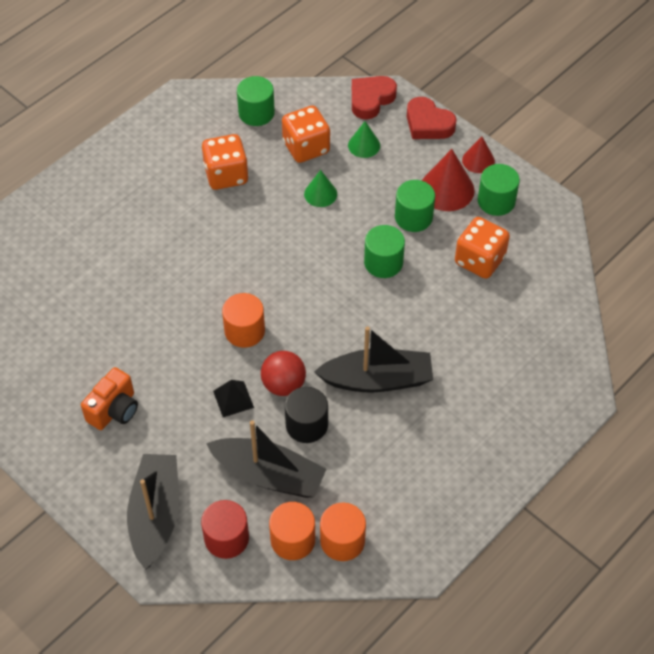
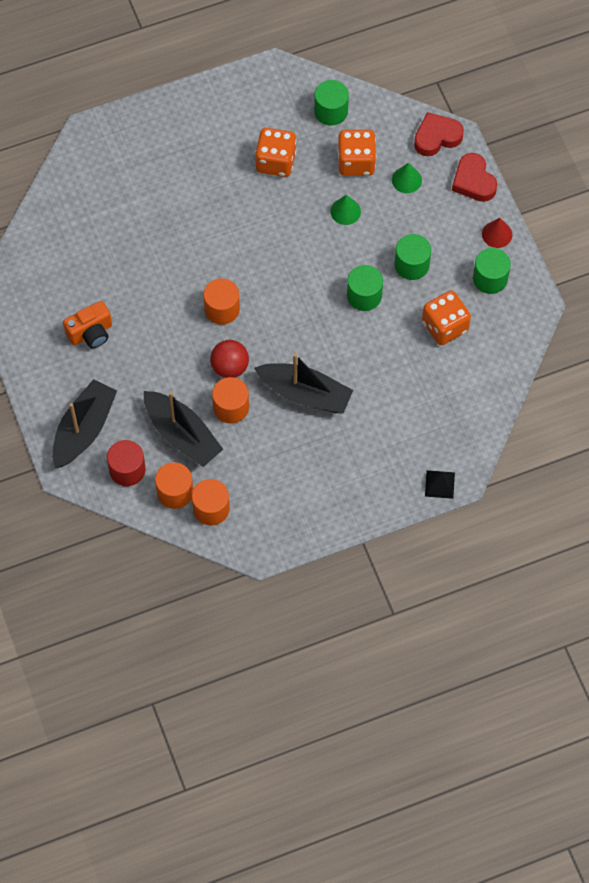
camera: 25 degrees right, 10 degrees up
black pyramid [213,380,254,417] -> black pyramid moved to [425,470,455,499]
black cylinder [285,387,328,443] -> orange cylinder [212,377,249,424]
red cone [422,149,475,211] -> none

